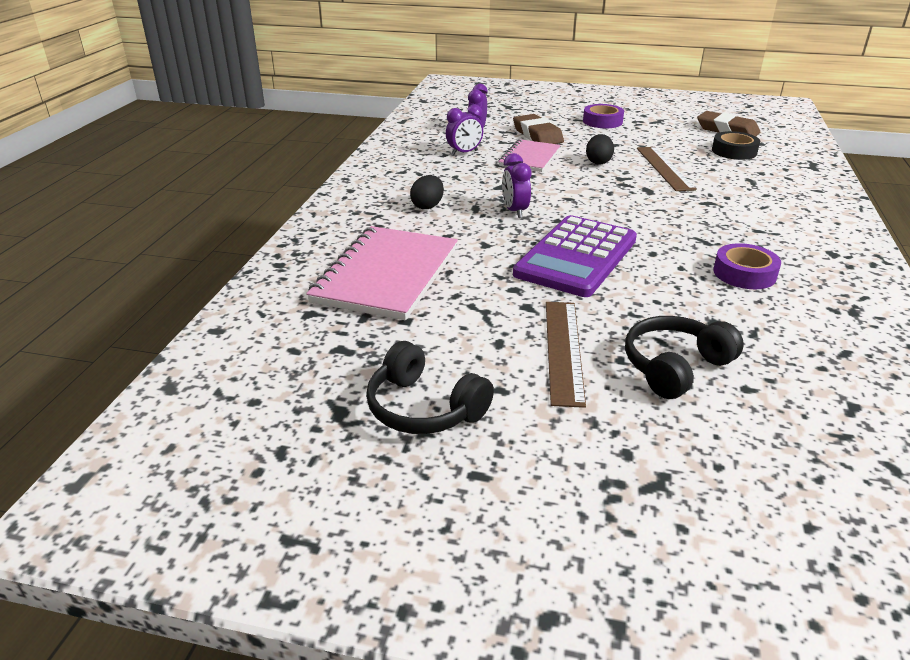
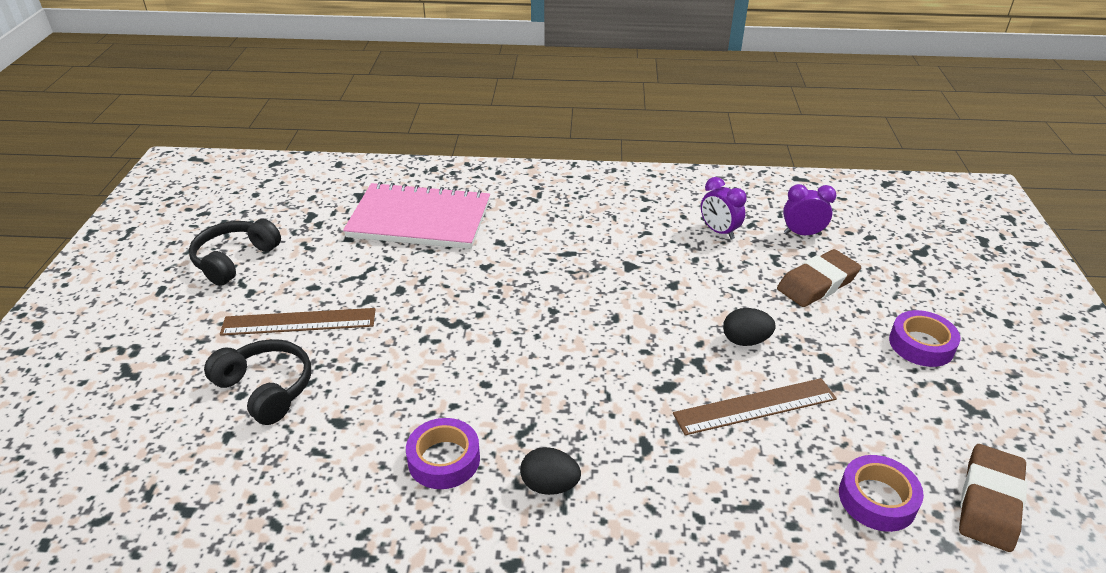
camera: 80 degrees right, 5 degrees up
black egg [410,175,444,209] -> black egg moved to [520,447,581,495]
pink notebook [498,139,561,172] -> none
purple clock [502,153,532,218] -> none
purple calculator [513,215,637,297] -> none
black tape [712,131,760,160] -> purple tape [839,455,924,532]

